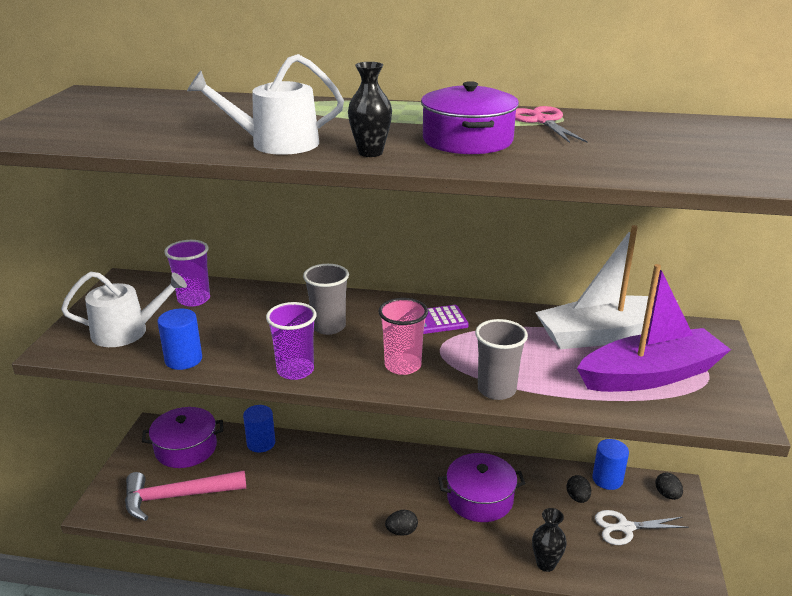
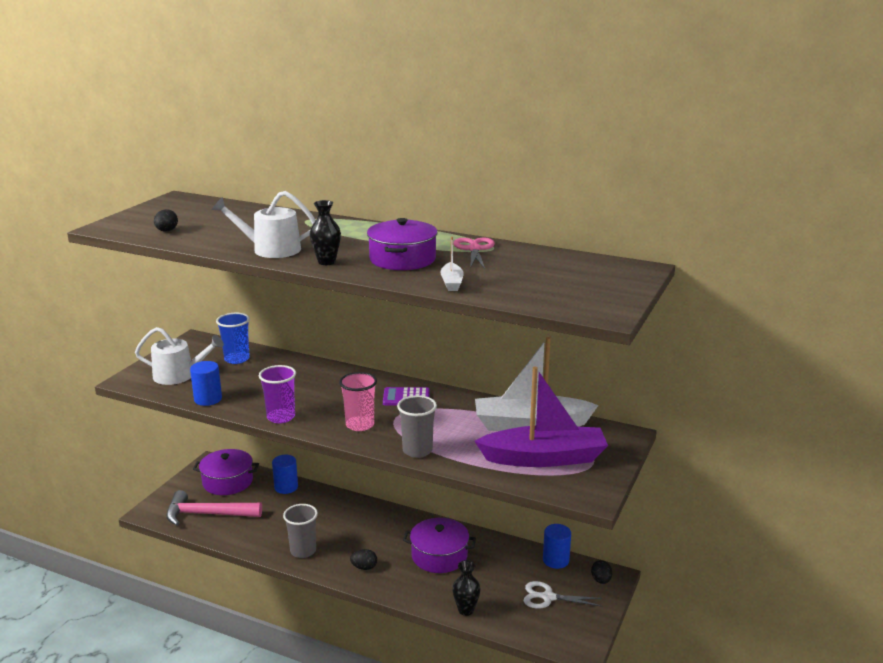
camera: 15 degrees right, 5 degrees down
purple cup [164,240,210,307] -> blue cup [216,313,250,364]
grey cup [303,264,349,335] -> grey cup moved to [283,504,318,558]
black egg [566,475,591,503] -> black egg moved to [154,209,178,232]
none -> white boat [440,237,464,291]

